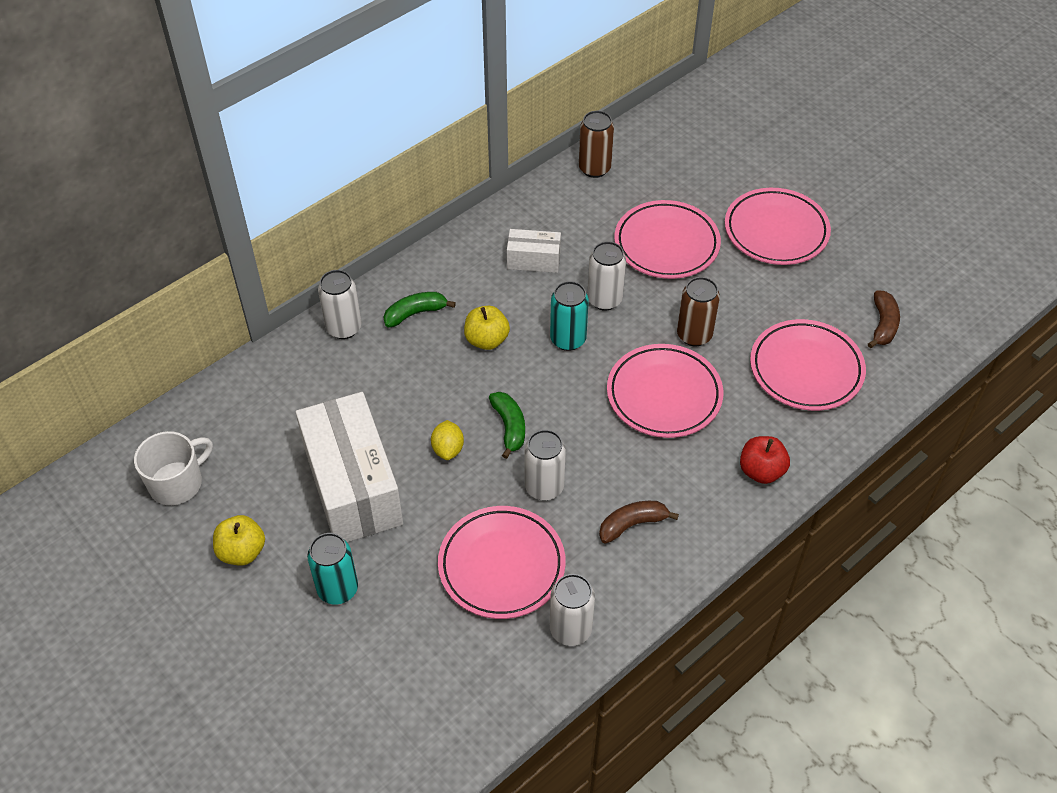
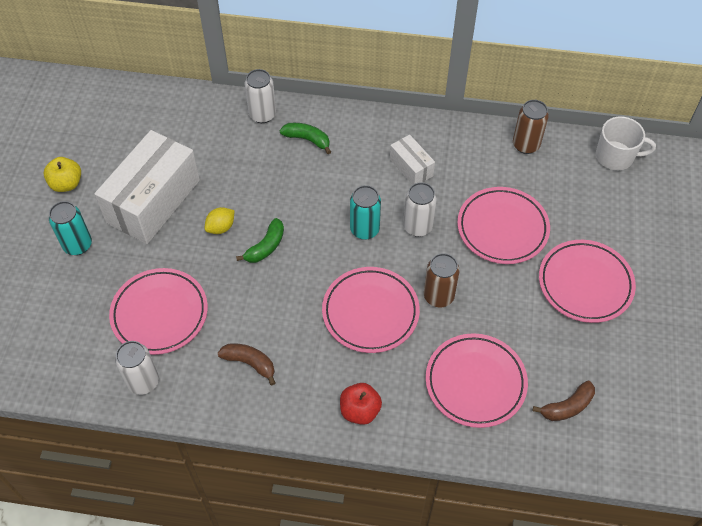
camera: 50 degrees right, 5 degrees up
white mug [134,431,213,505] -> white mug moved to [596,116,656,170]
yellow apple [464,306,510,350] -> none
white can [524,430,566,501] -> none

